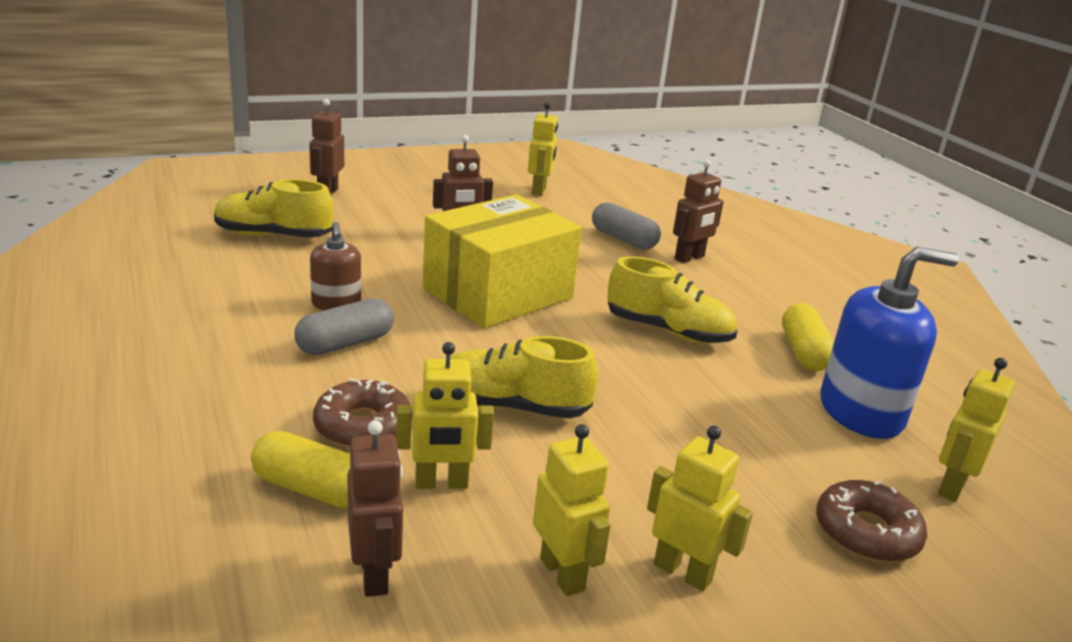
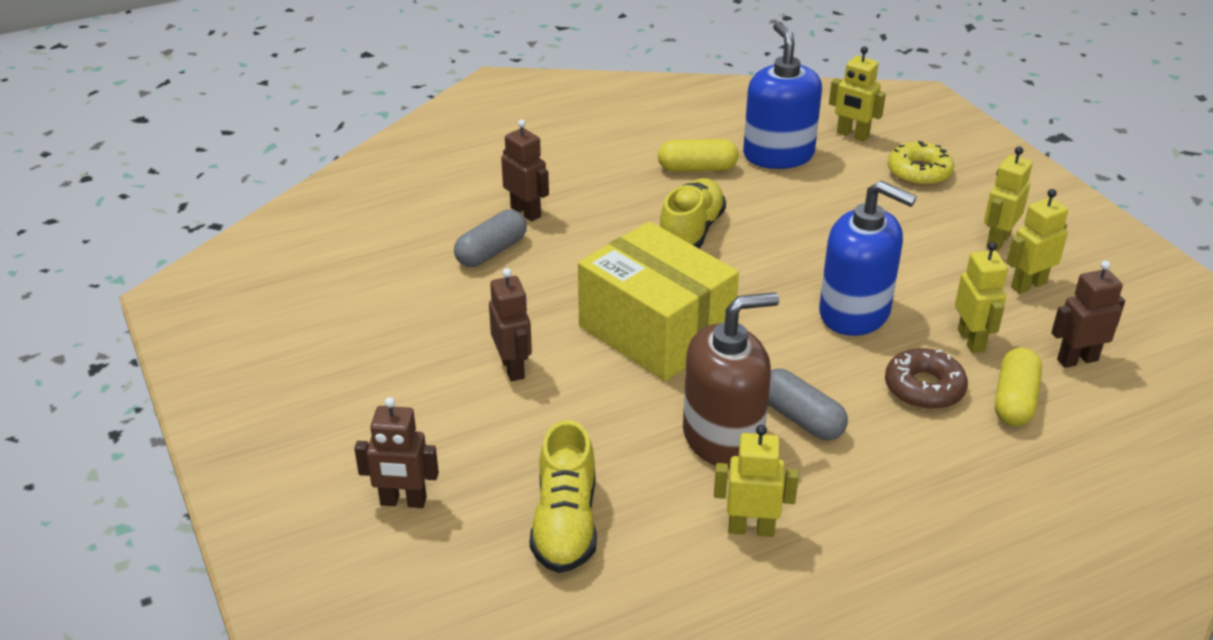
camera: 90 degrees left, 10 degrees up
brown soap dispenser [310,222,361,310] -> brown soap dispenser [683,292,779,468], size x1.83
yellow shoe [450,336,599,419] -> blue soap dispenser [819,181,917,336]
yellow robot [528,102,558,196] -> yellow robot moved to [714,425,799,537]
brown donut [816,480,927,562] -> yellow donut [887,141,954,186]

